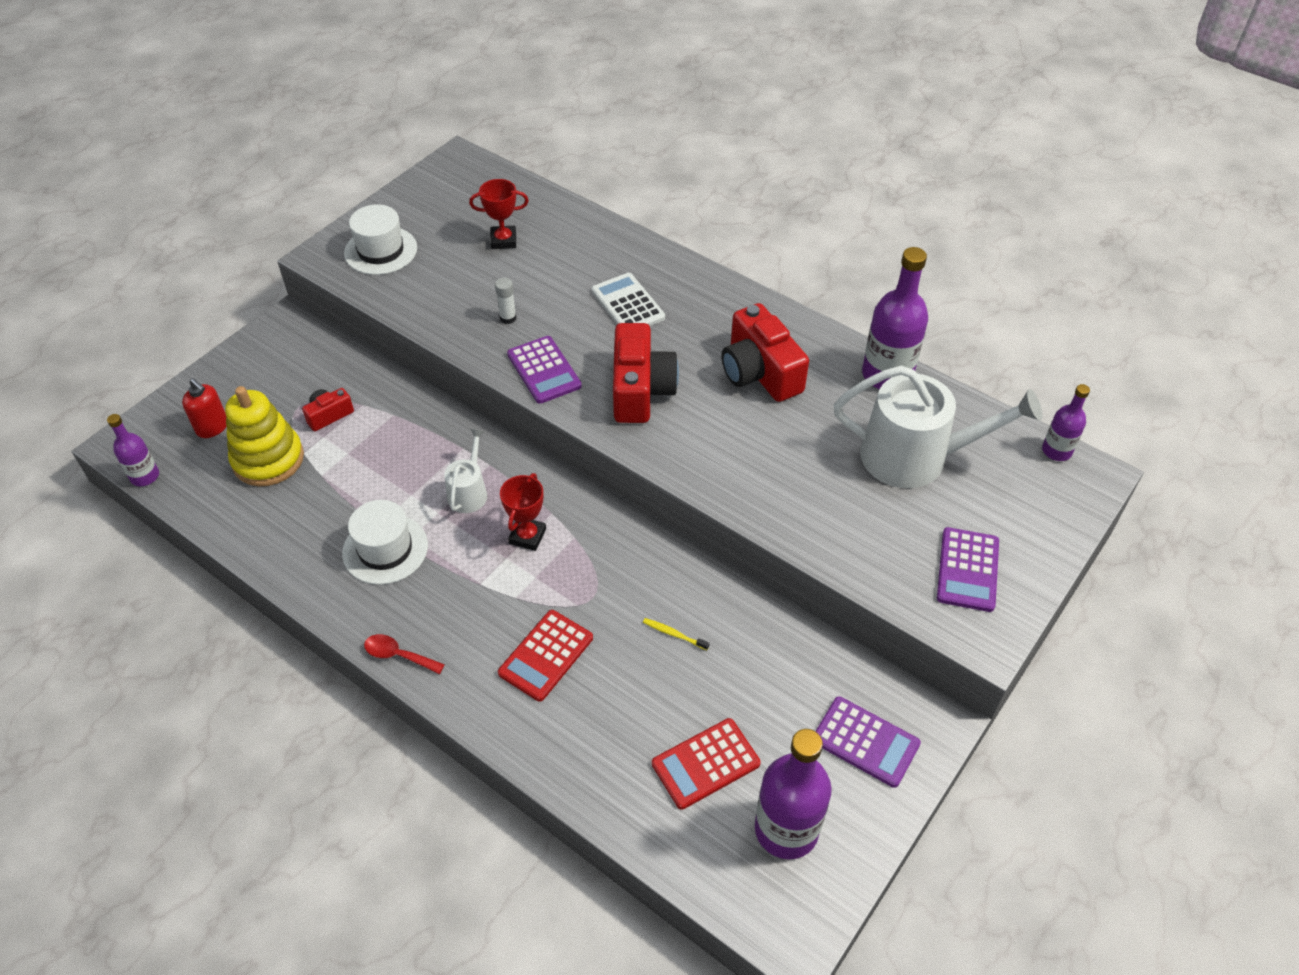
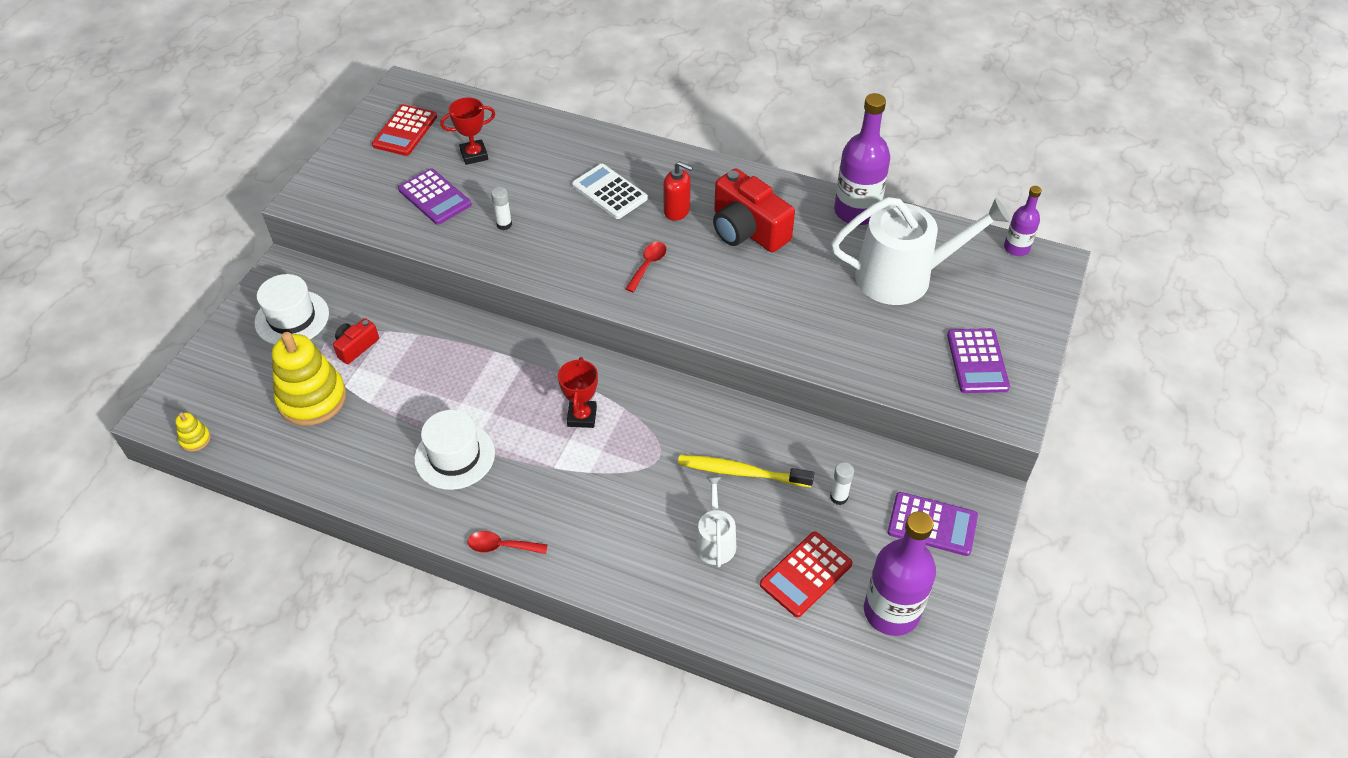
camera: 15 degrees left, 0 degrees up
purple bottle [107,414,159,486] -> yellow stacking toy [175,412,211,452]
red soap dispenser [182,378,226,438] -> red soap dispenser moved to [663,161,693,221]
white hat [344,205,417,275] -> white hat moved to [255,274,329,345]
white watering can [444,429,487,513] -> white watering can moved to [695,476,736,567]
red calculator [498,610,593,701] -> red calculator moved to [372,104,437,156]
purple calculator [507,336,582,404] -> purple calculator moved to [398,168,471,225]
red camera [613,323,679,423] -> red spoon [625,242,666,292]
yellow toothbrush [643,618,710,650] -> yellow toothbrush [678,455,814,487], size x2.10
none -> white glue stick [830,462,854,505]

